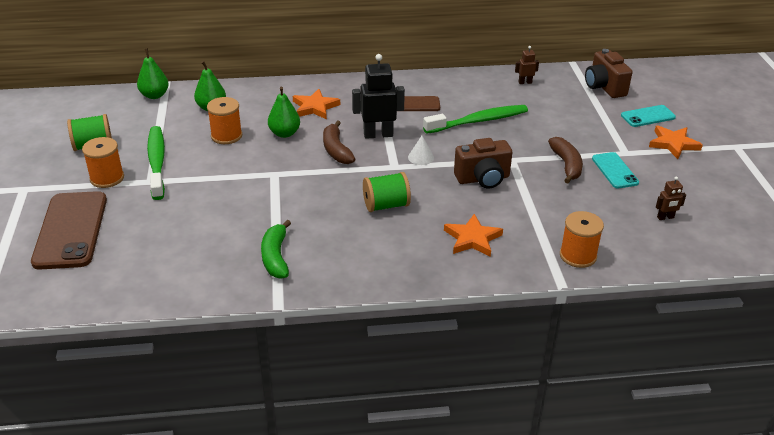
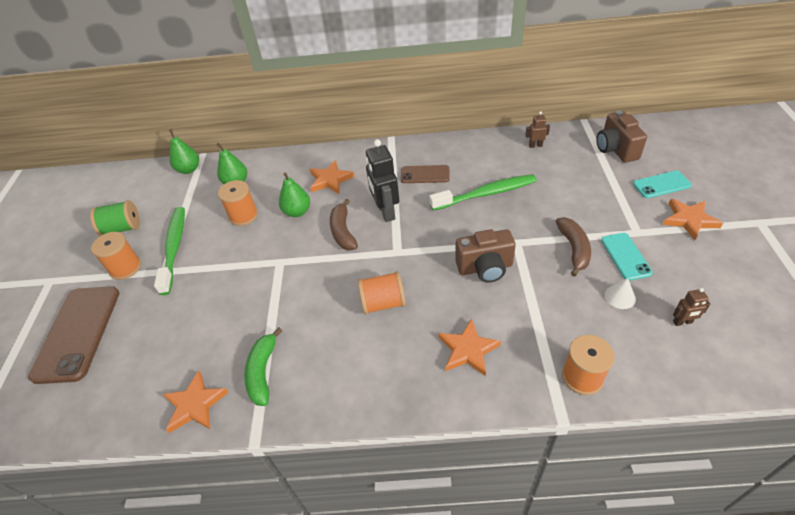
camera: 10 degrees right, 10 degrees up
black robot [352,54,405,139] -> black robot turned 105 degrees counterclockwise [366,139,399,222]
green spool [363,172,411,212] -> orange spool [357,271,406,315]
white cone [408,136,434,165] -> white cone moved to [605,278,636,309]
none -> orange star [163,370,229,433]

